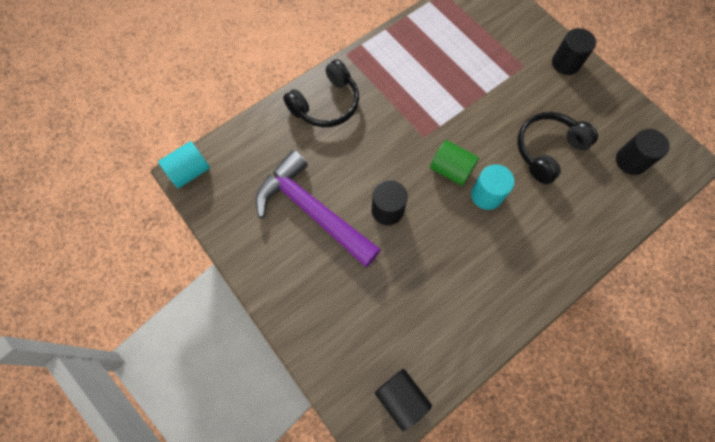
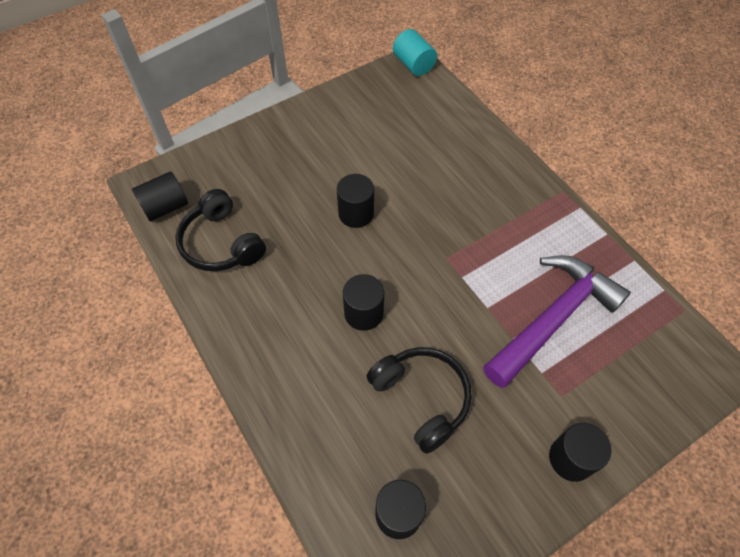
camera: 95 degrees right, 10 degrees down
purple hammer [256,150,381,267] -> purple hammer moved to [483,255,631,388]
black headphones [283,59,359,127] -> black headphones moved to [175,189,266,271]
green cylinder [430,140,479,186] -> none
turquoise cylinder [471,164,515,210] -> black cylinder [343,274,384,331]

